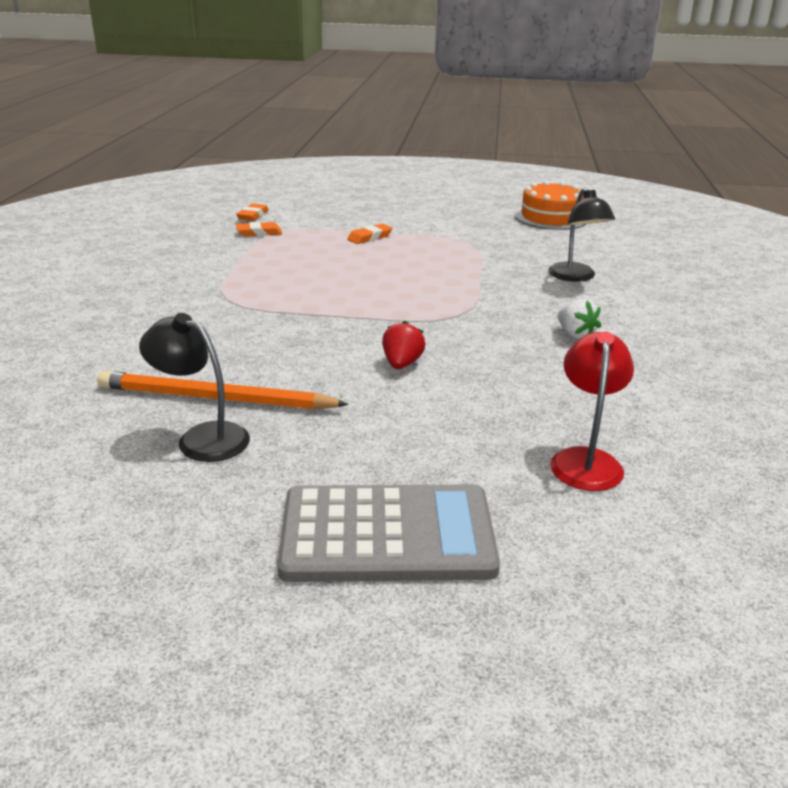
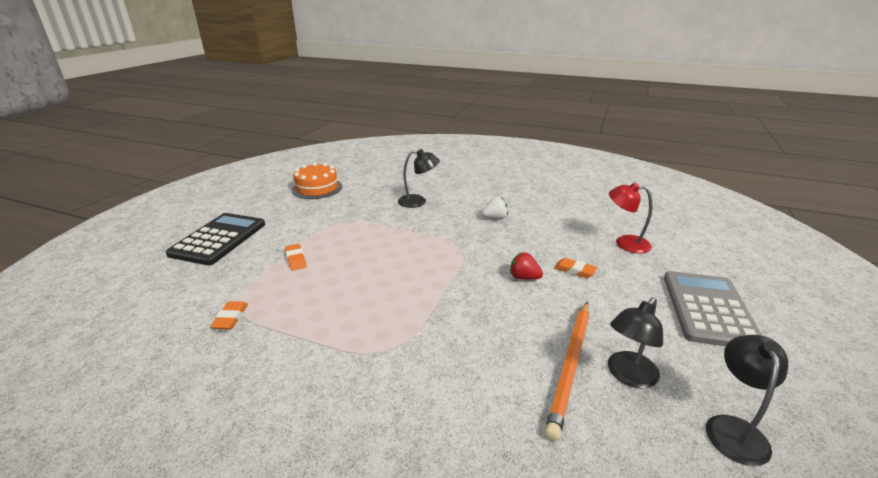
camera: 75 degrees left, 0 degrees up
orange eraser [236,204,269,221] -> orange eraser moved to [554,258,598,278]
none -> black calculator [166,213,265,265]
none -> black lamp [706,335,788,466]

